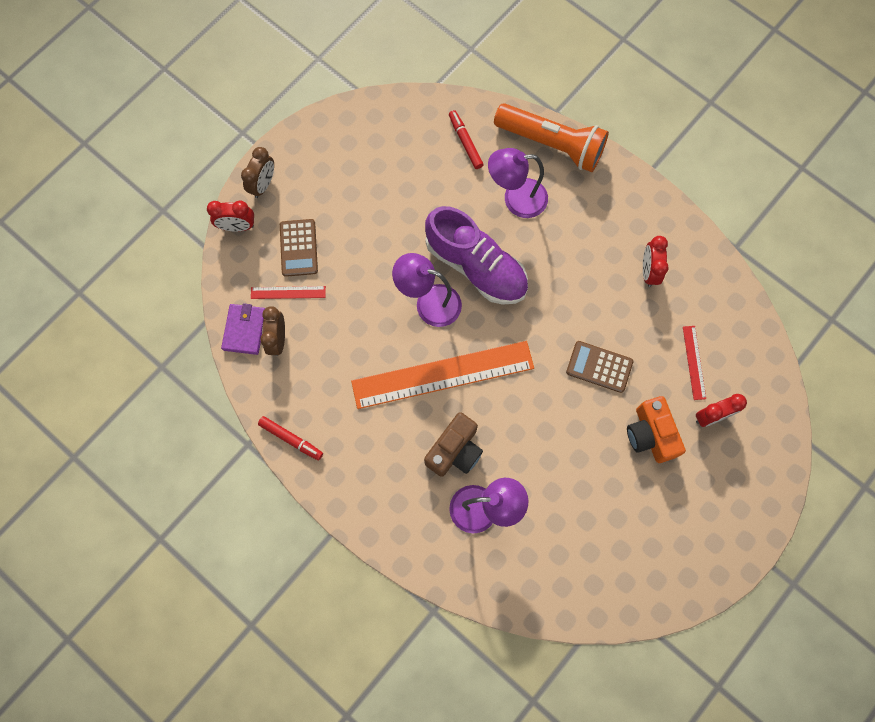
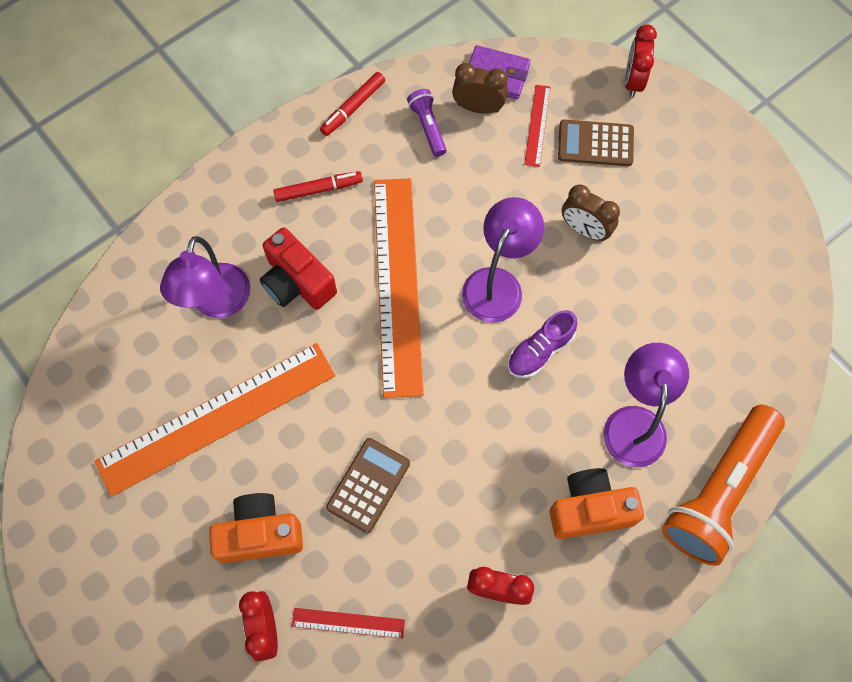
camera: 100 degrees right, 5 degrees down
brown clock [241,147,274,198] -> brown clock moved to [562,184,620,241]
brown camera [424,412,483,477] -> red camera [260,227,337,310]
purple shoe [425,206,528,305] -> purple shoe [508,310,578,378], size x0.50
red marker [449,110,484,169] -> red marker moved to [273,171,363,202]
none -> orange ruler [94,343,335,497]
none -> purple flashlight [407,89,447,157]
none -> orange camera [550,468,644,539]

